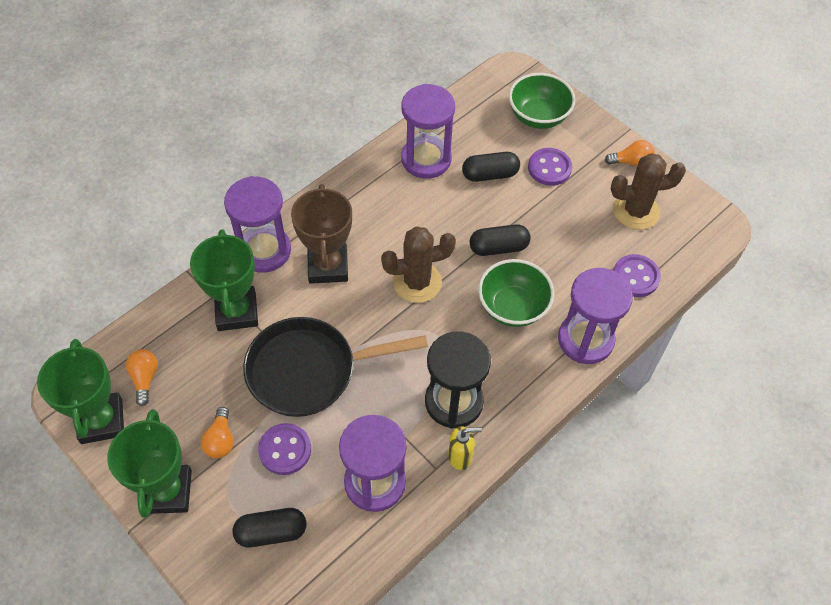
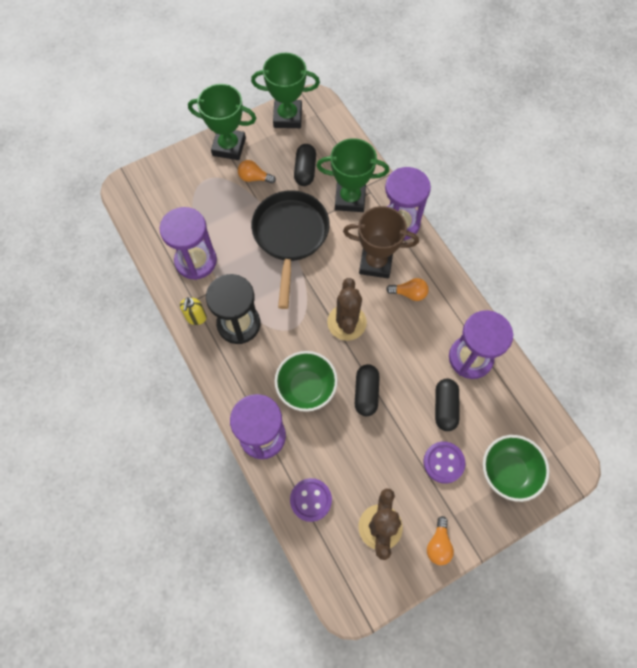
camera: 105 degrees right, 10 degrees up
orange light bulb [126,349,158,406] -> orange light bulb moved to [386,278,429,301]
black capsule [233,508,306,547] -> black capsule moved to [294,144,316,186]
purple button [258,423,311,475] -> none

